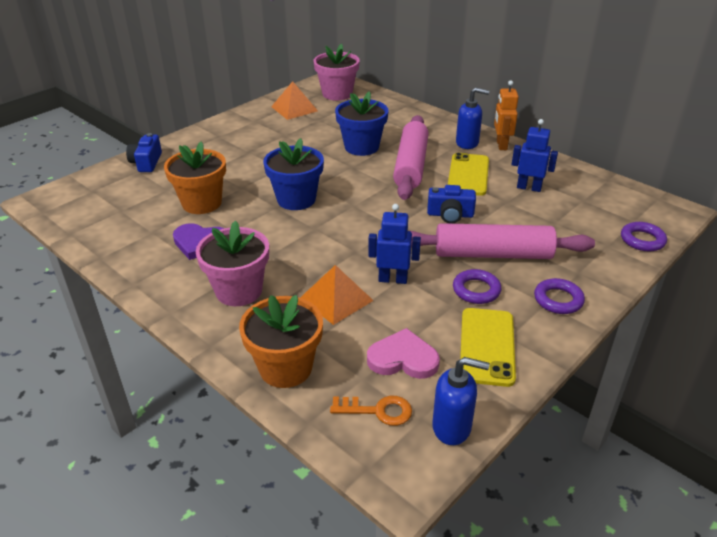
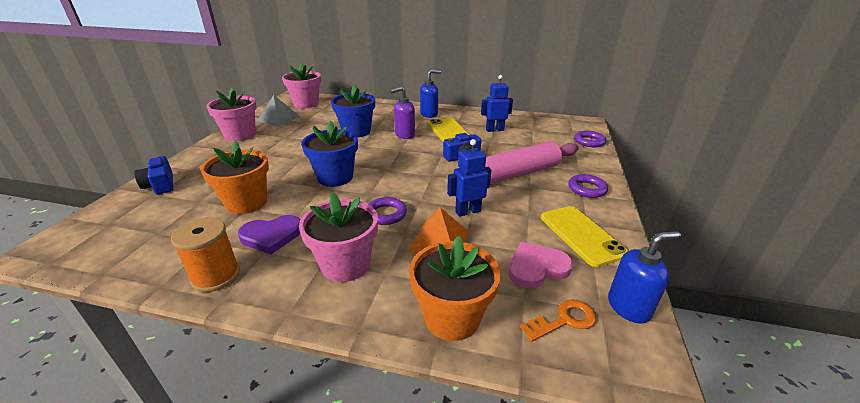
camera: 30 degrees left, 5 degrees down
orange pyramid [271,81,318,120] -> grey pyramid [257,95,300,127]
pink rolling pin [393,115,429,200] -> purple soap dispenser [390,86,415,139]
purple ring [453,269,501,304] -> purple ring moved to [369,197,407,225]
orange robot [494,80,519,150] -> none
none -> orange spool [171,217,240,292]
none -> pink flower pot [206,87,257,141]

